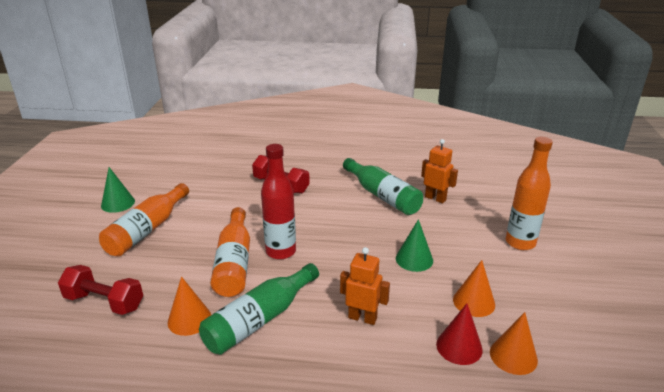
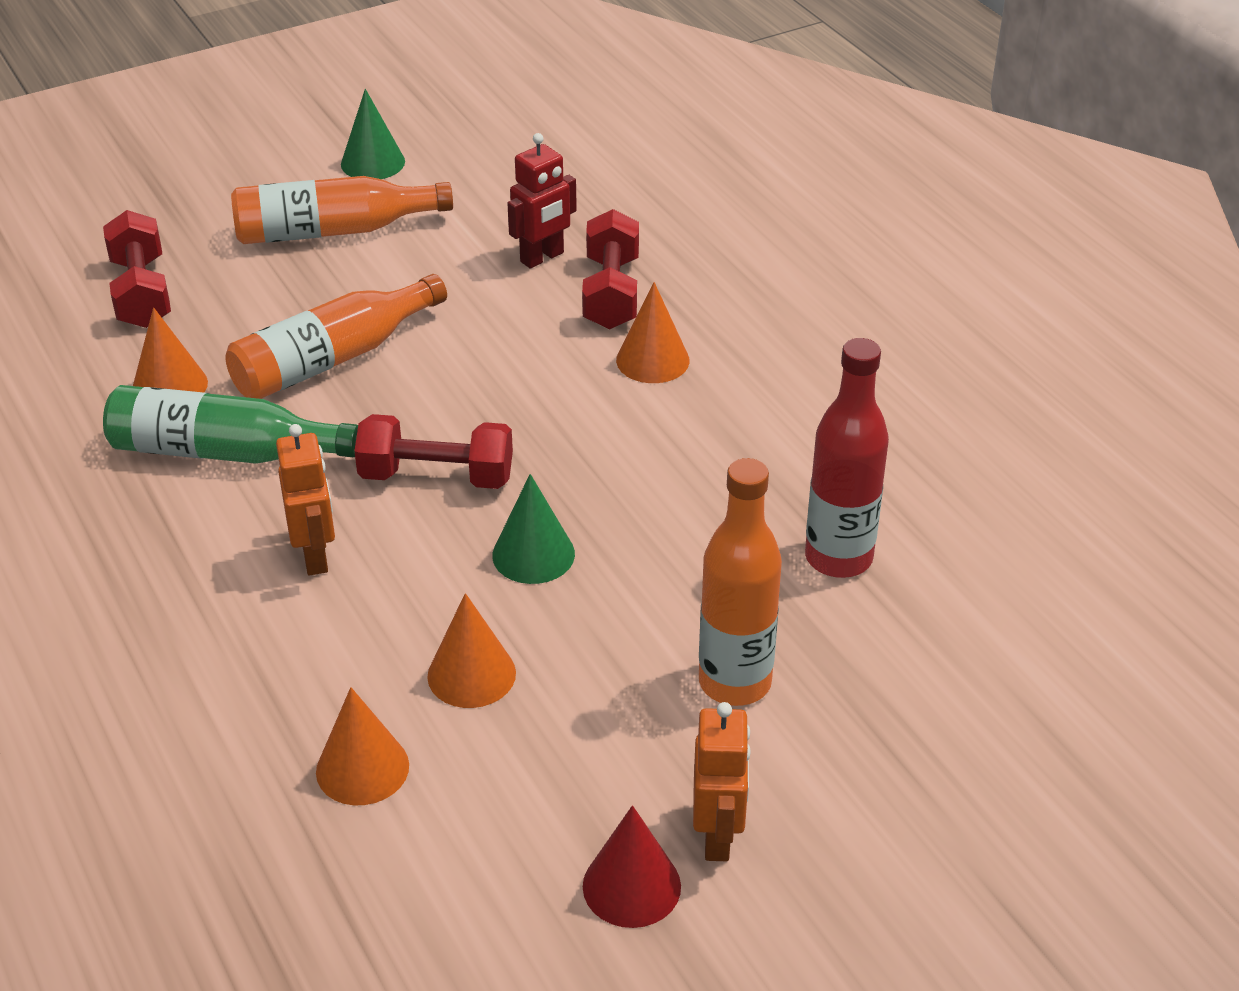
camera: 55 degrees right, 10 degrees up
red bottle [261,144,296,260] -> red bottle moved to [805,338,889,578]
green bottle [343,158,423,215] -> none
orange robot [421,139,458,203] -> orange robot moved to [693,702,751,861]
red cone [436,303,483,365] -> red cone moved to [583,805,681,928]
none -> red dumbbell [354,414,513,489]
none -> red robot [507,133,577,268]
none -> orange cone [616,282,689,383]

